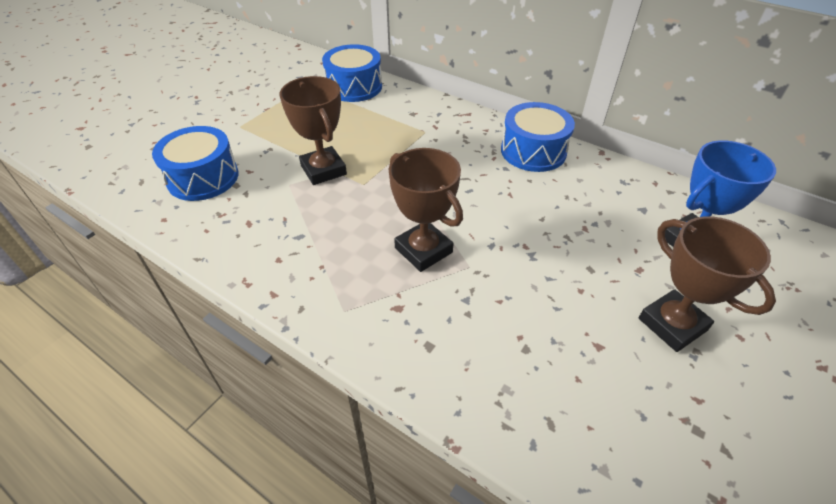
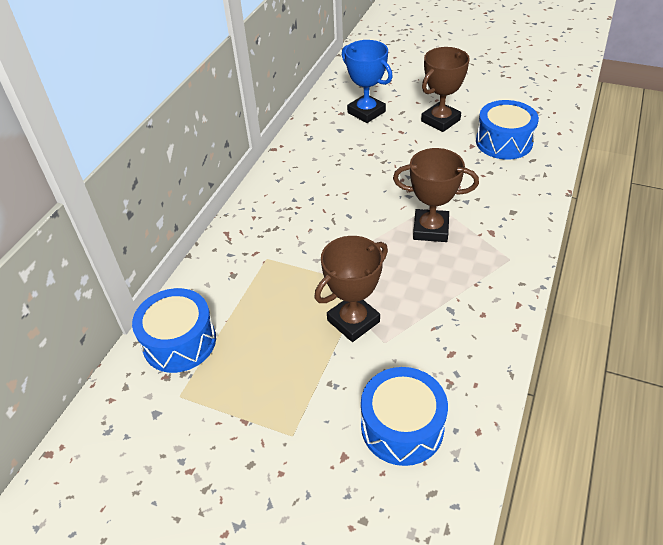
camera: 100 degrees left, 0 degrees up
brown trophy [388,148,463,272] -> brown trophy turned 60 degrees clockwise [393,148,479,242]
blue drum [501,102,575,172] -> blue drum moved to [476,100,539,159]

